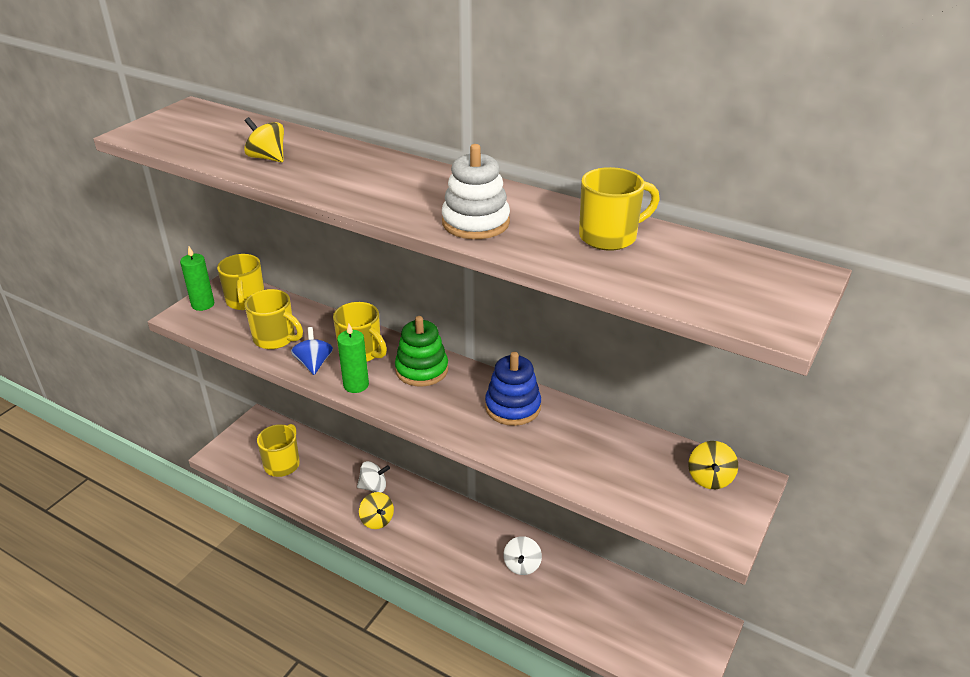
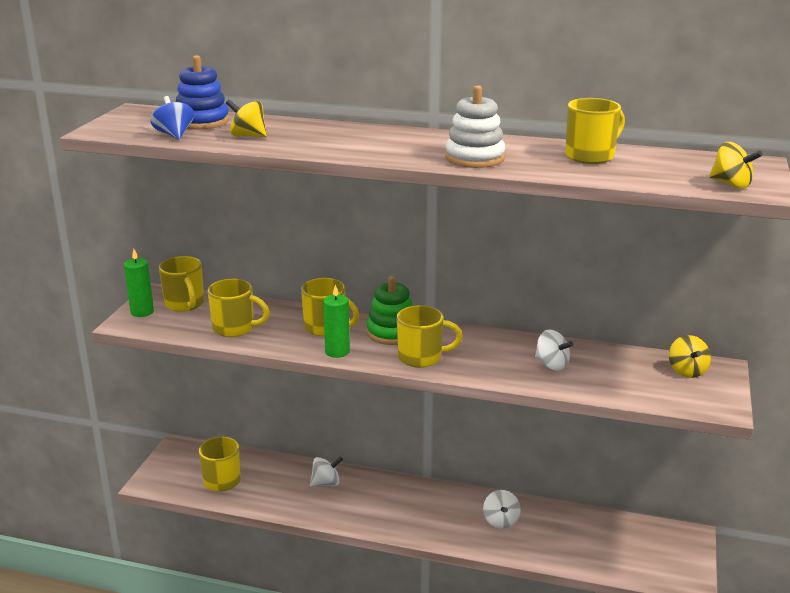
camera: 15 degrees left, 10 degrees down
blue spinning top [291,327,333,375] -> blue spinning top moved to [150,96,194,140]
yellow spinning top [359,492,394,529] -> yellow spinning top moved to [709,142,763,189]
blue stacking toy [485,352,541,426] -> blue stacking toy moved to [176,55,229,129]
none -> yellow mug [397,305,463,368]
none -> white spinning top [535,330,573,371]

